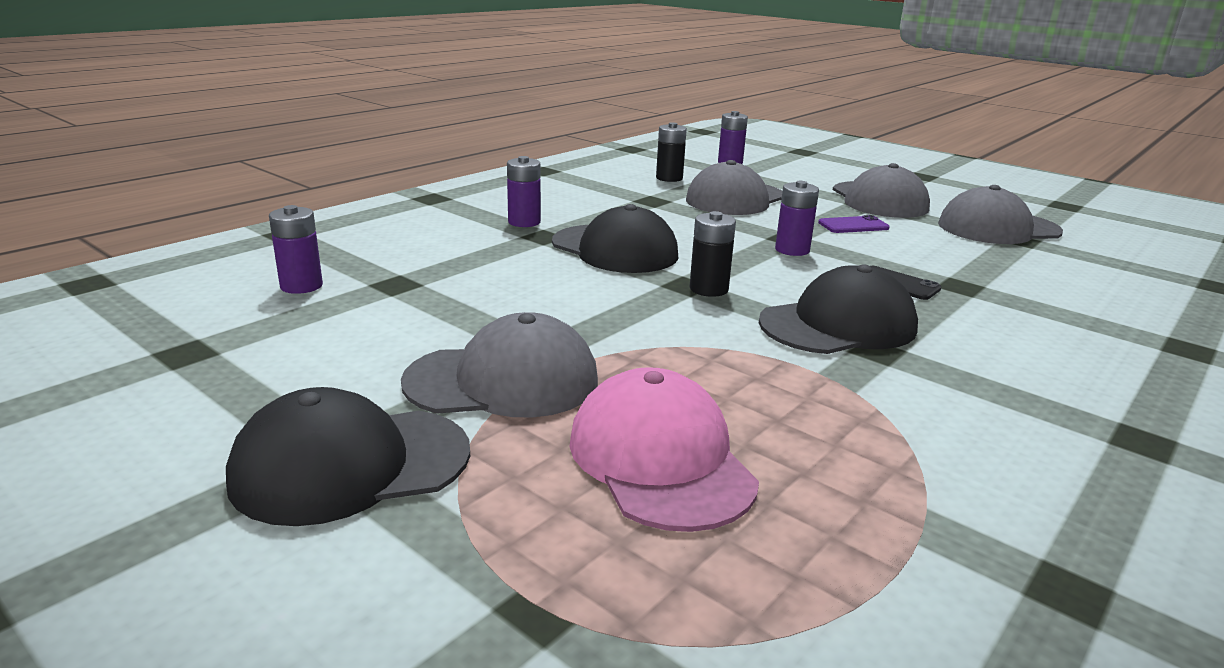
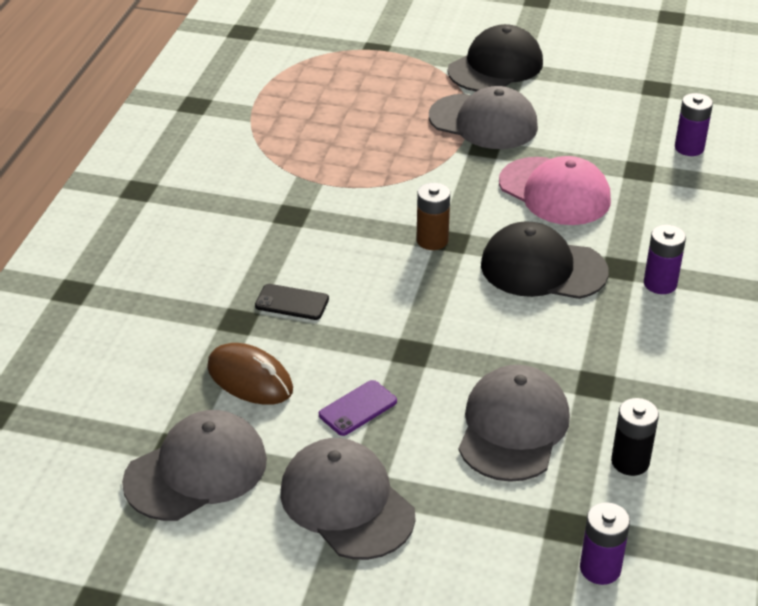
camera: 155 degrees right, 15 degrees up
grey cap [401,312,598,418] -> grey cap turned 120 degrees counterclockwise [429,86,538,149]
pink cap [569,367,759,532] -> pink cap moved to [499,156,611,225]
black battery [689,211,736,297] -> brown battery [416,183,450,250]
black cap [759,264,918,354] -> none
purple battery [775,181,819,256] -> none
none -> brown mouse [207,343,293,405]

